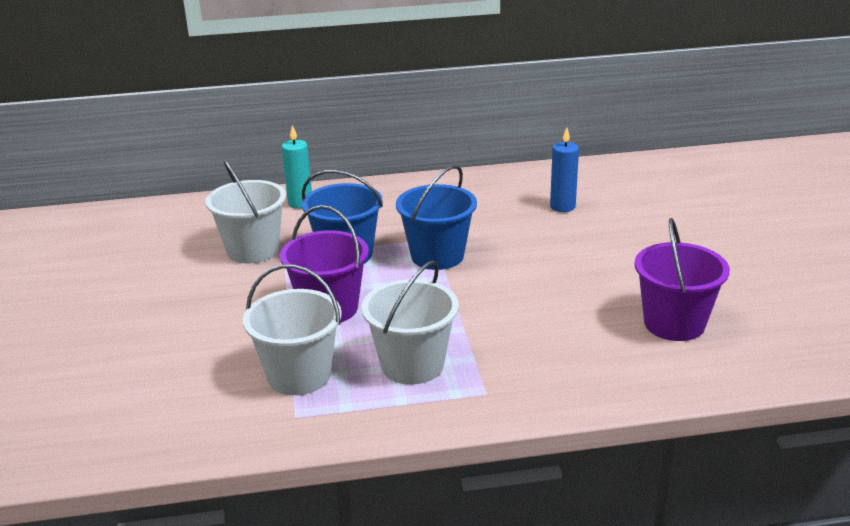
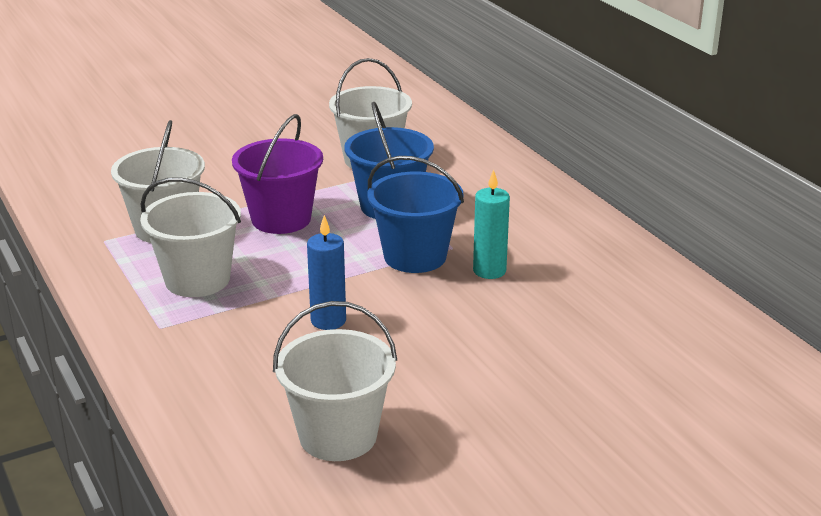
camera: 70 degrees right, 0 degrees up
turquoise candle [282,125,312,209] -> turquoise candle moved to [473,169,510,279]
blue candle [550,127,579,212] -> blue candle moved to [307,215,346,330]
purple bucket [634,218,730,341] -> white bucket [273,301,397,461]

